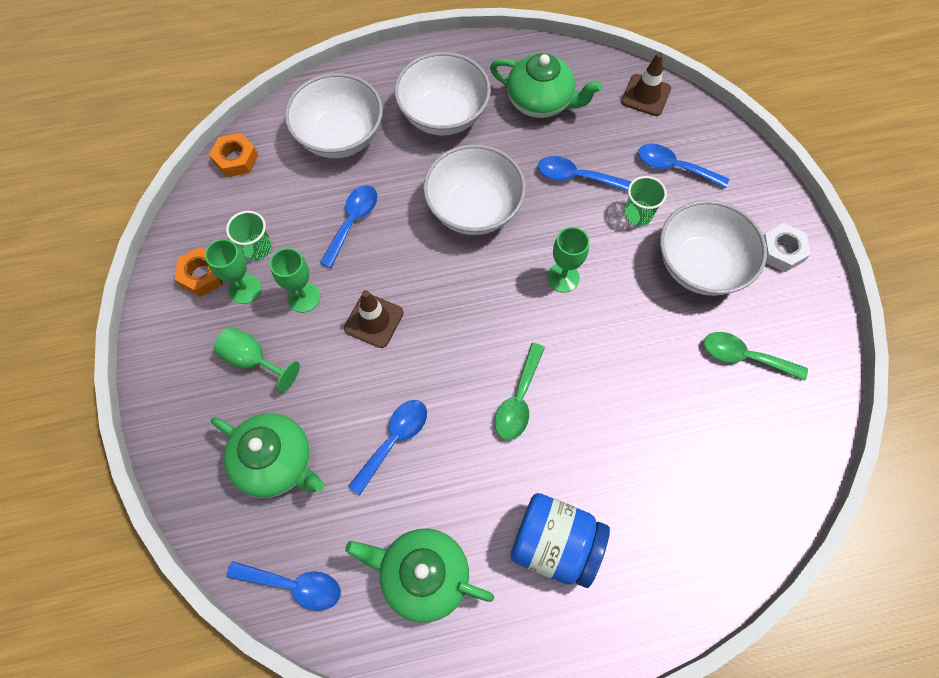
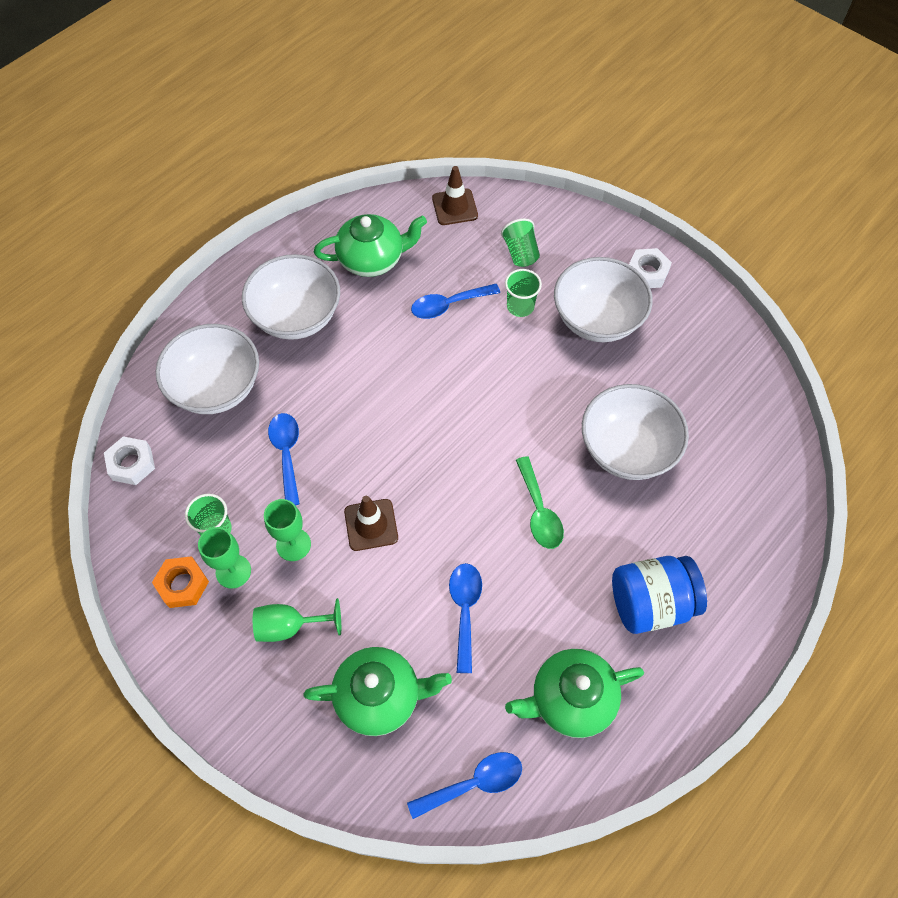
camera: 35 degrees left, 5 degrees down
orange nut [209,133,258,177] -> white nut [104,436,155,485]
white bowl [423,144,526,235] -> white bowl moved to [582,384,689,480]
green goblet [547,227,589,293] -> none
blue spoon [638,144,729,189] -> green cup [501,218,540,267]
green spoon [704,332,808,381] -> none

